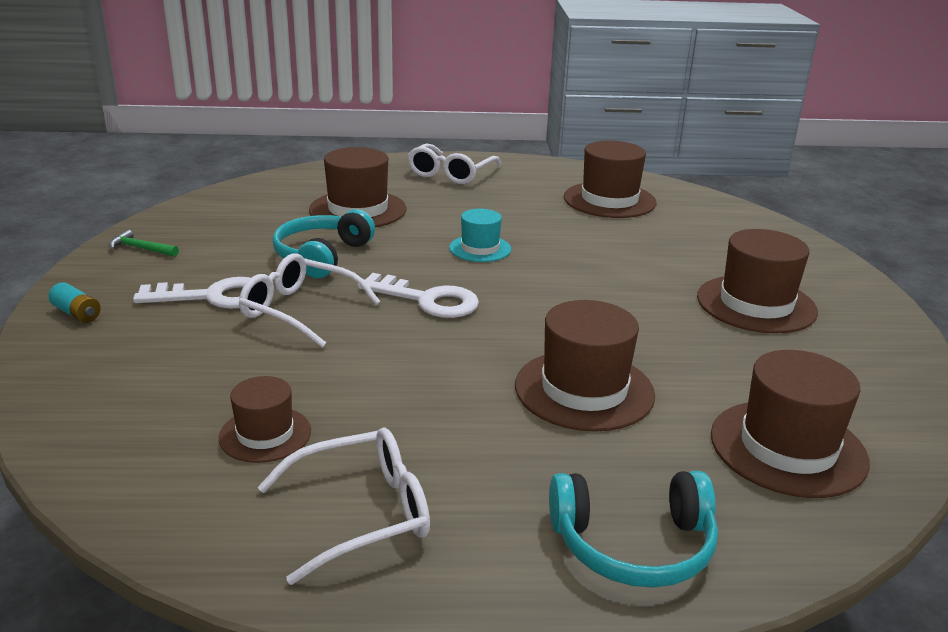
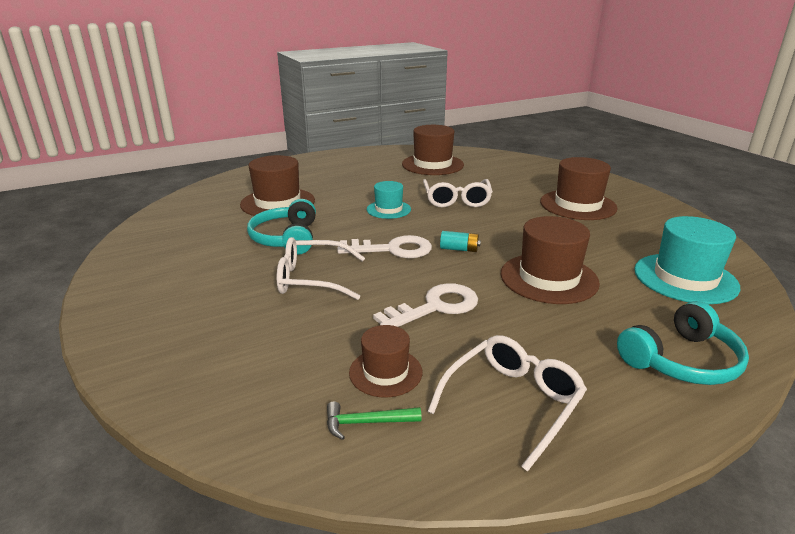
camera: 25 degrees left, 0 degrees up
turquoise battery [48,282,101,323] -> turquoise battery moved to [440,231,481,252]
green hammer [109,229,179,257] -> green hammer moved to [327,401,422,440]
white key [133,277,251,309] -> white key moved to [373,283,478,327]
white glasses [407,143,502,184] -> white glasses moved to [423,179,493,207]
brown hat [711,350,870,498] -> turquoise hat [634,216,740,304]

